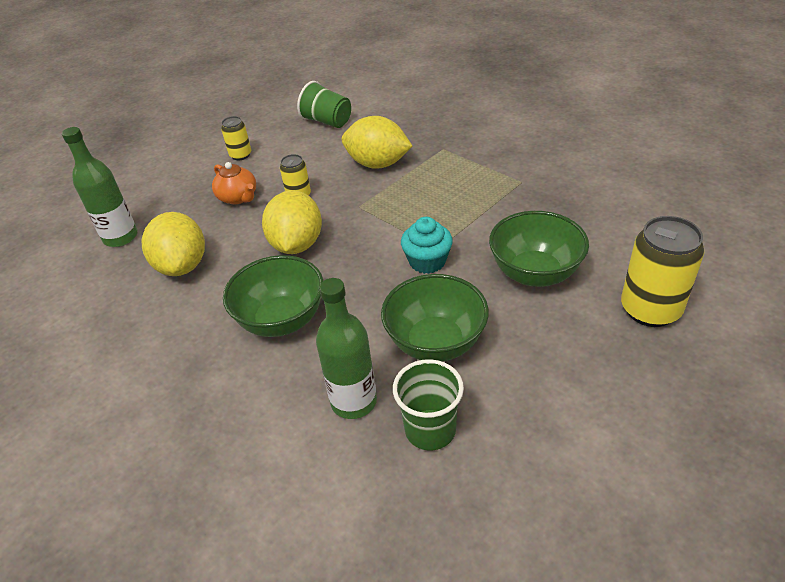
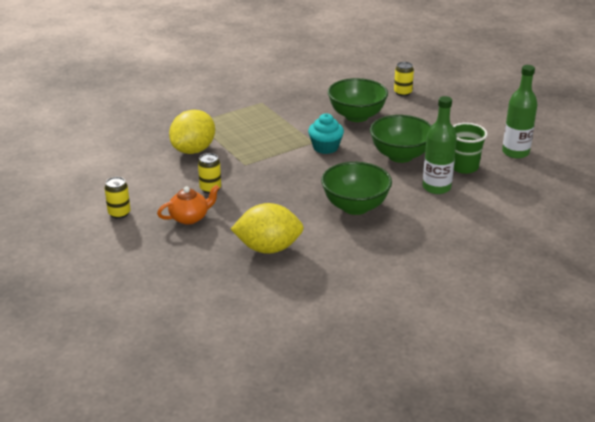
camera: 80 degrees left, 10 degrees down
green bottle [62,127,138,247] -> green bottle moved to [502,65,537,159]
yellow lemon [262,190,322,254] -> none
green cup [297,81,351,128] -> none
yellow can [621,216,704,327] -> yellow can [394,62,414,96], size x0.54

